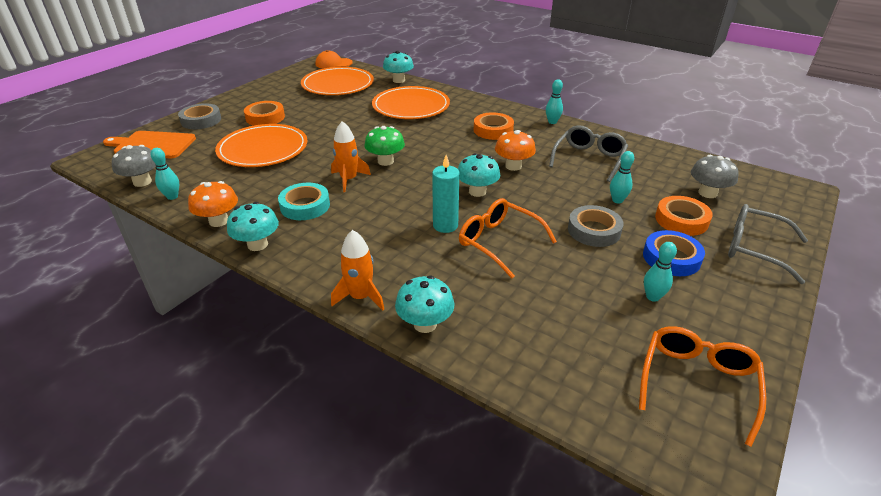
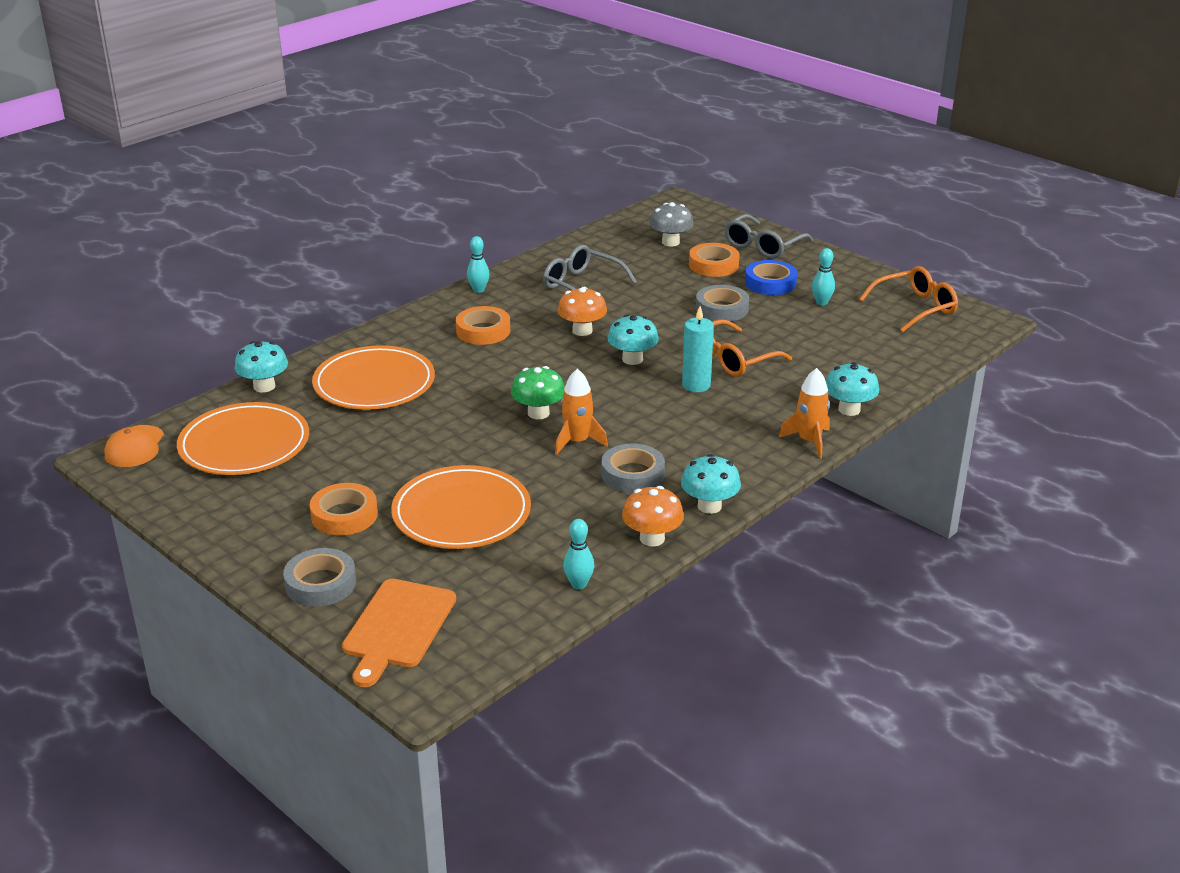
camera: 80 degrees left, 5 degrees down
grey mushroom [112,145,156,187] -> none
turquoise tape [278,183,330,220] -> grey tape [601,443,665,493]
turquoise bowling pin [610,151,634,203] -> none
orange glasses [639,326,766,447] -> orange glasses turned 120 degrees clockwise [859,266,958,332]

